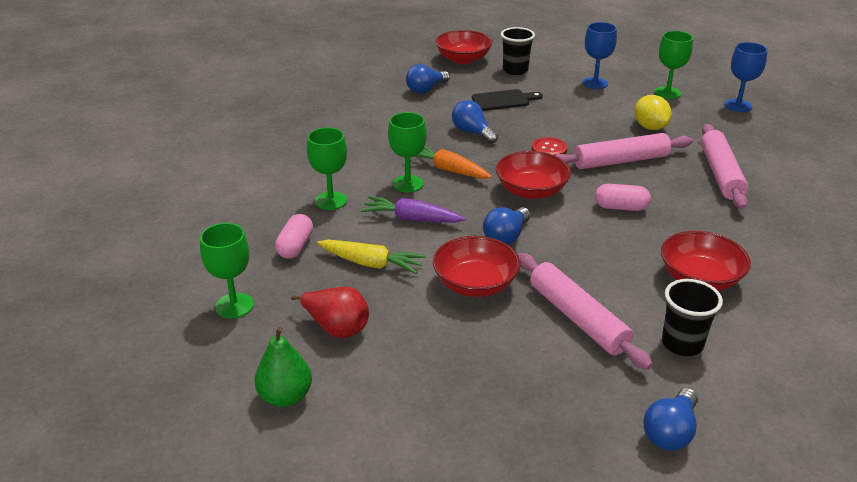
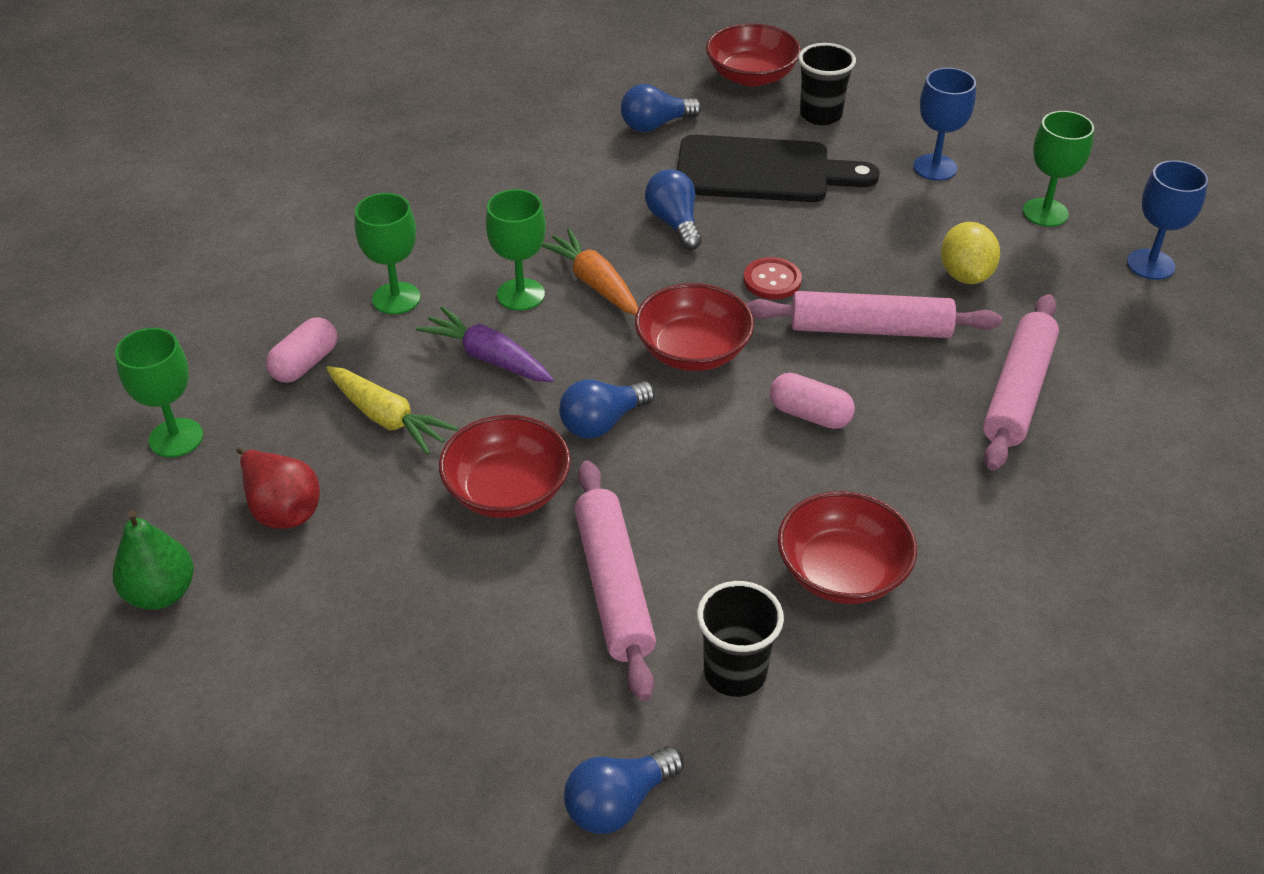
camera: 20 degrees right, 10 degrees up
black cutting board [472,89,543,111] -> black cutting board [677,135,880,202], size x1.73

